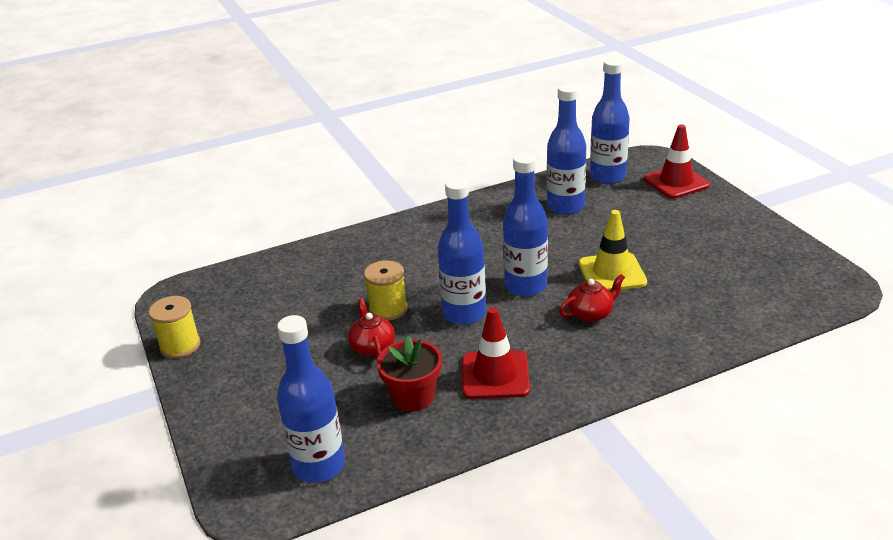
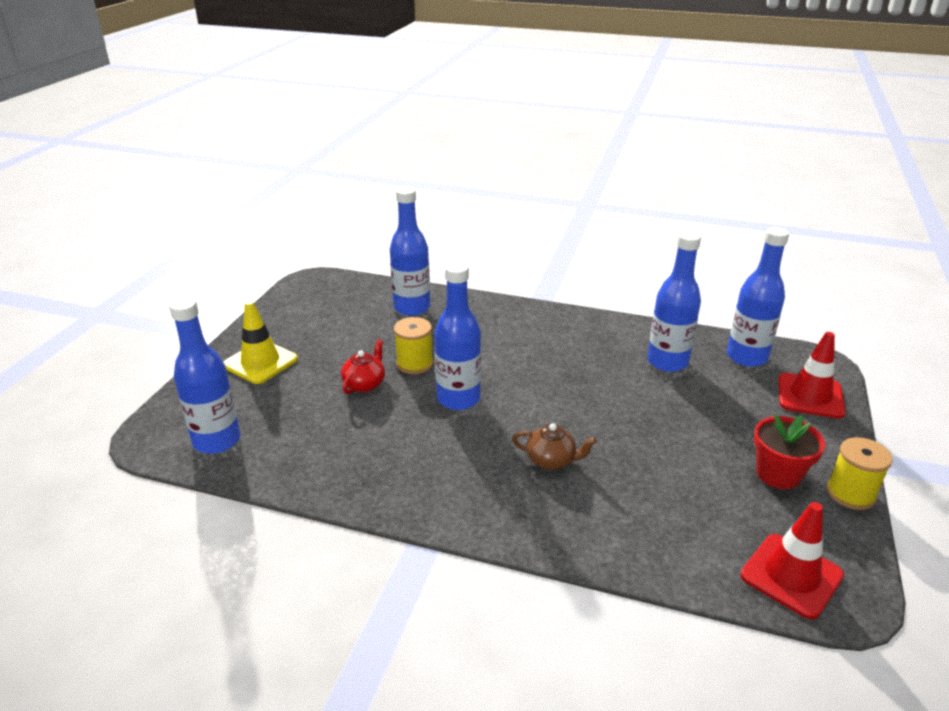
camera: 40 degrees right, 0 degrees up
yellow spool [149,296,201,359] -> yellow spool moved to [827,437,893,510]
red flower pot [377,336,442,412] -> red flower pot moved to [754,414,825,489]
red traffic cone [462,307,530,399] -> red traffic cone moved to [740,502,844,619]
blue bottle [503,153,548,296] -> blue bottle moved to [390,187,430,316]
red teapot [559,274,625,322] -> brown teapot [512,423,597,470]
yellow traffic cone [579,210,647,291] -> yellow traffic cone moved to [223,300,298,384]

